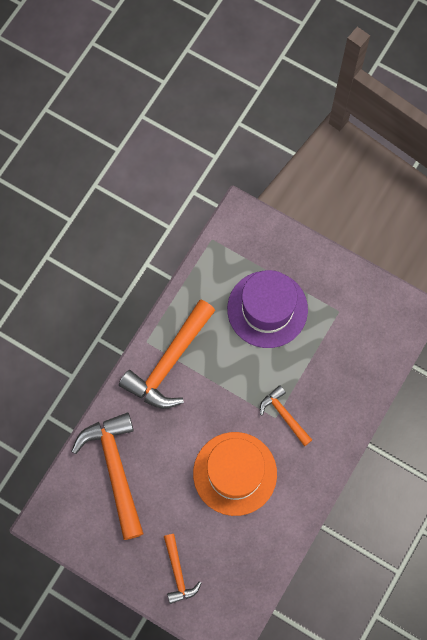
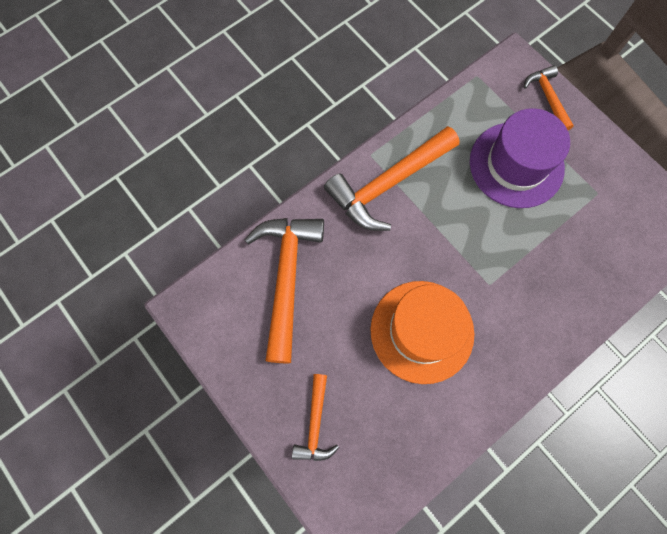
camera: 20 degrees right, 0 degrees up
orange hammer [260,385,312,446] -> orange hammer moved to [524,65,574,130]

